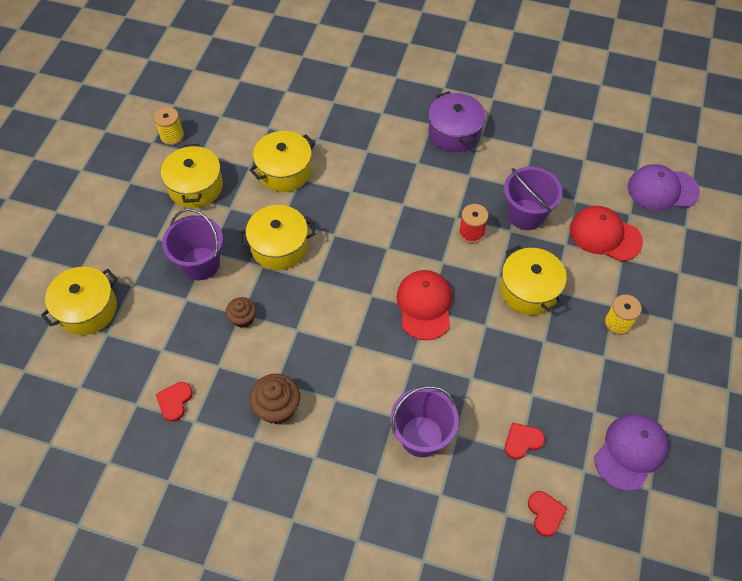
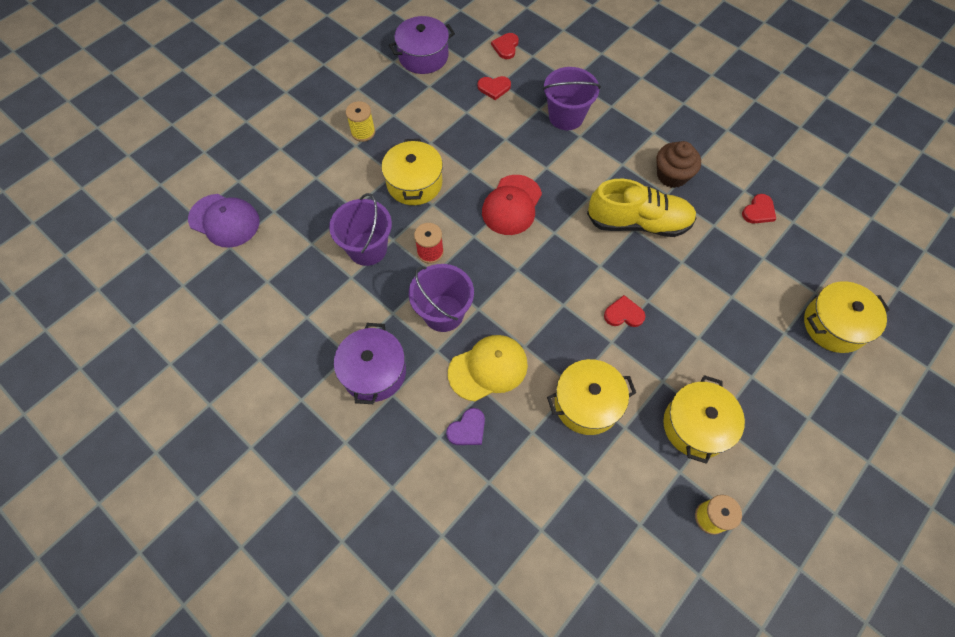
camera: 155 degrees left, 5 degrees up
purple bucket [162,208,223,280] -> purple bucket moved to [409,264,474,332]
brown cupcake [226,297,256,328] -> none
yellow pot [239,205,316,270] -> red heart [604,295,645,327]
red cap [570,206,643,261] -> none
purple cap [594,414,669,491] -> purple pot [389,16,455,74]
none -> purple heart [446,408,485,445]
none -> yellow cap [448,335,528,401]
none -> yellow shoe [587,179,696,237]

